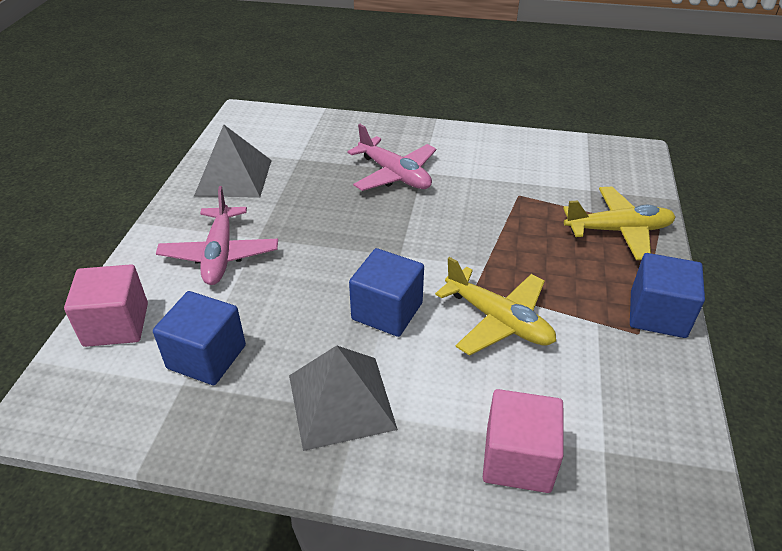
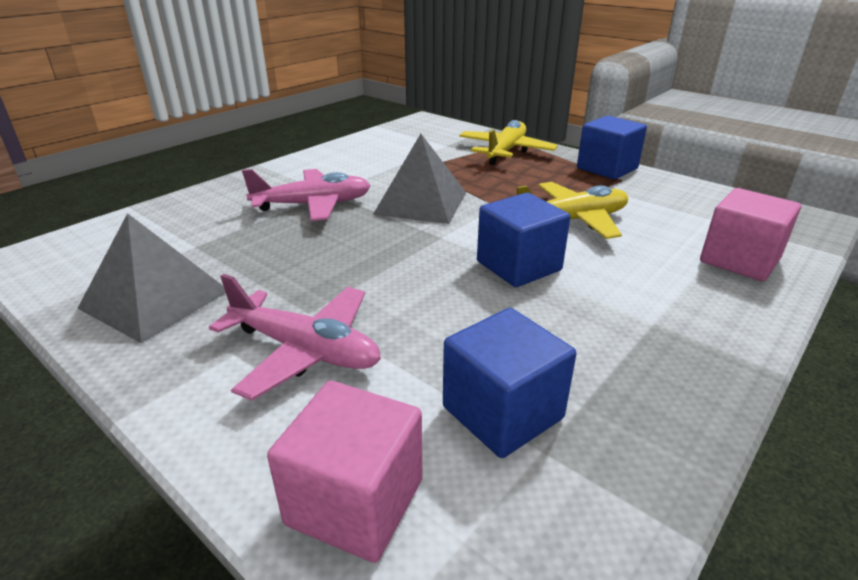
camera: 60 degrees left, 10 degrees down
grey pyramid [289,345,398,451] -> grey pyramid moved to [373,134,466,224]

